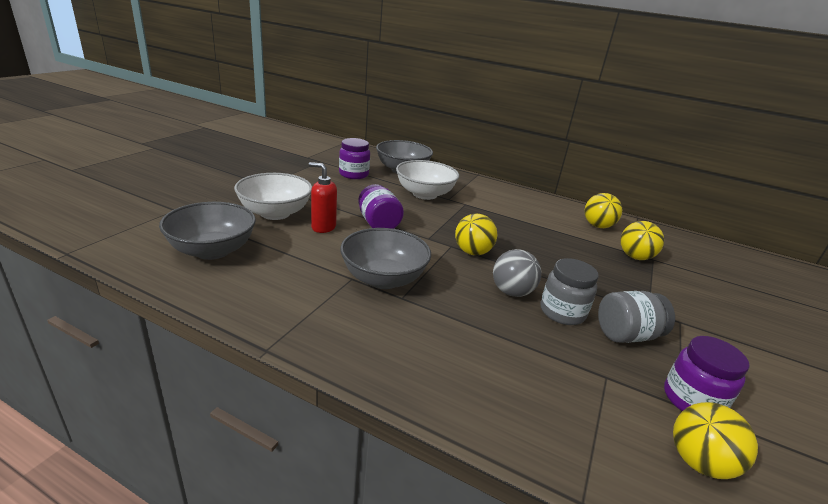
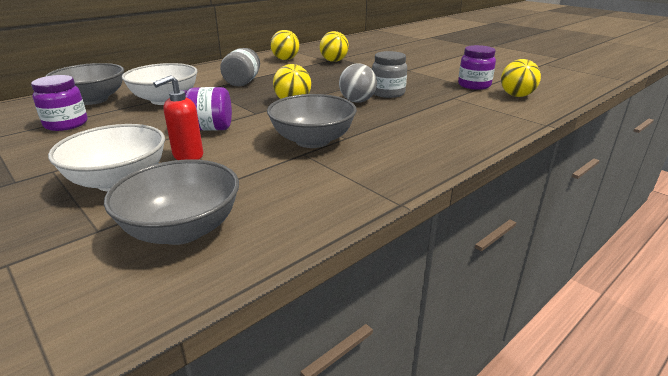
camera: 65 degrees left, 0 degrees up
grey jar [598,291,675,343] -> grey jar moved to [220,48,260,86]

